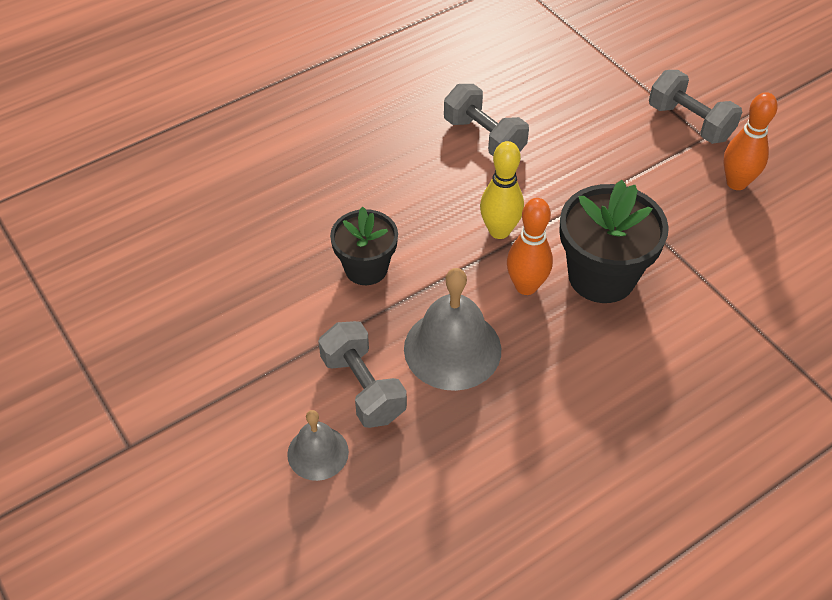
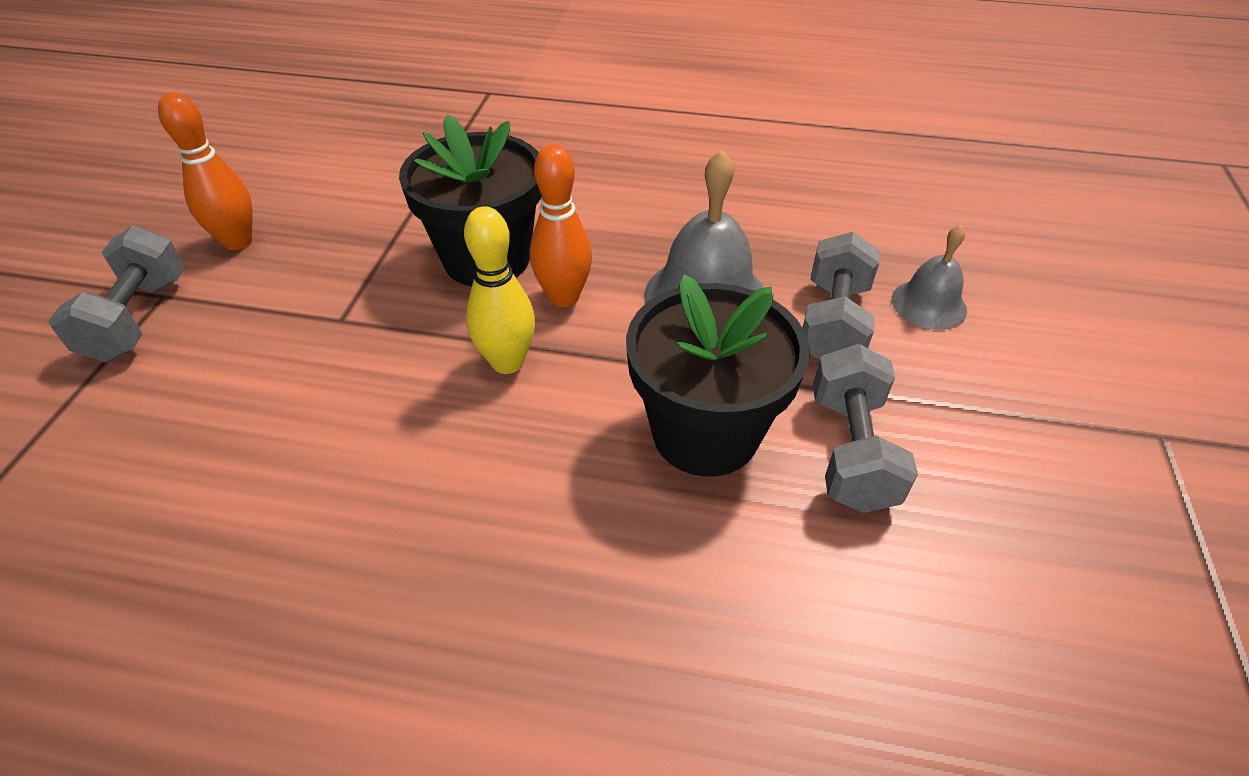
camera: 135 degrees left, 5 degrees down
black flower pot [330,206,398,285] -> black flower pot [626,274,810,477], size x1.54
grey dumbbell [444,84,529,156] -> grey dumbbell moved to [813,344,918,513]

